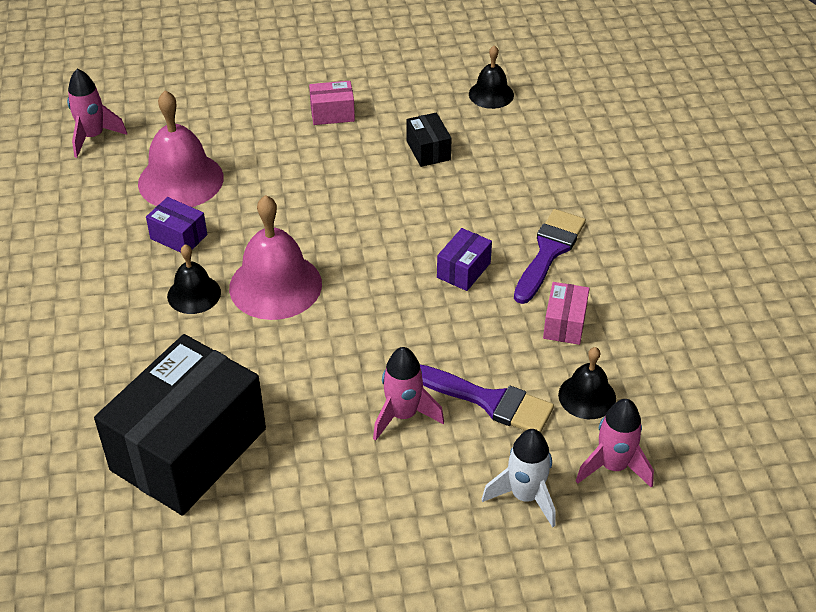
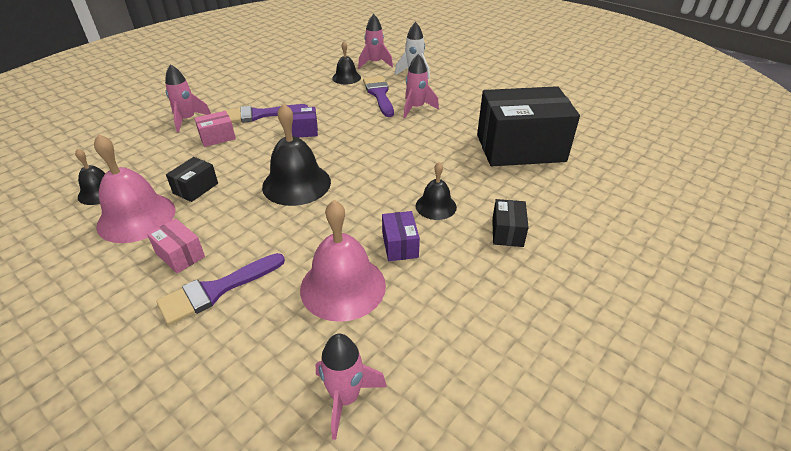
camera: 130 degrees left, 5 degrees down
pink bell [229,195,322,320] -> pink bell moved to [94,134,175,243]
pink box [543,282,589,345] -> pink box moved to [194,111,236,147]
none -> purple brush [156,253,285,325]
none -> pink rocket [165,64,211,133]
none -> black bell [262,103,331,206]
none -> black box [492,199,529,247]

